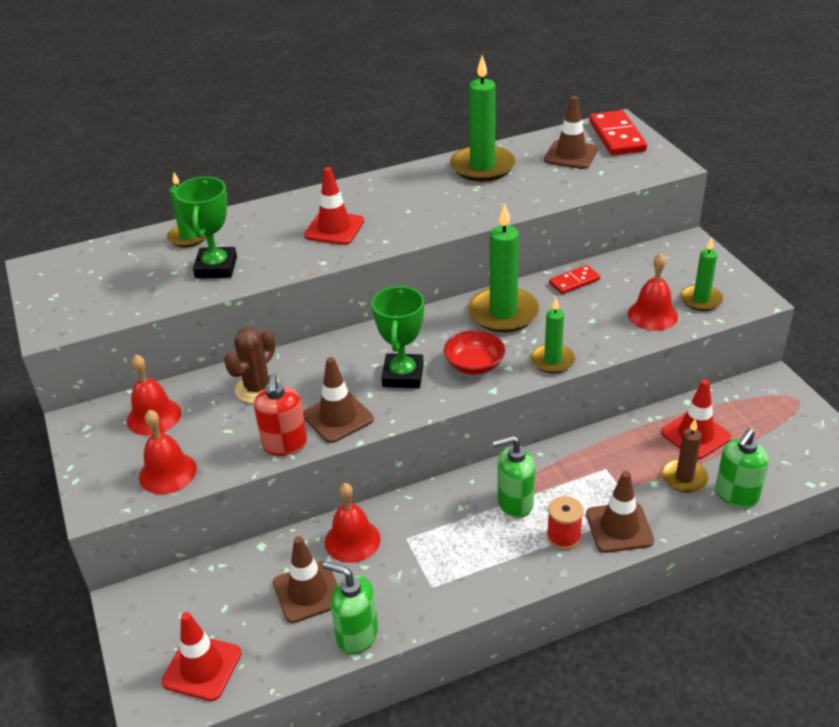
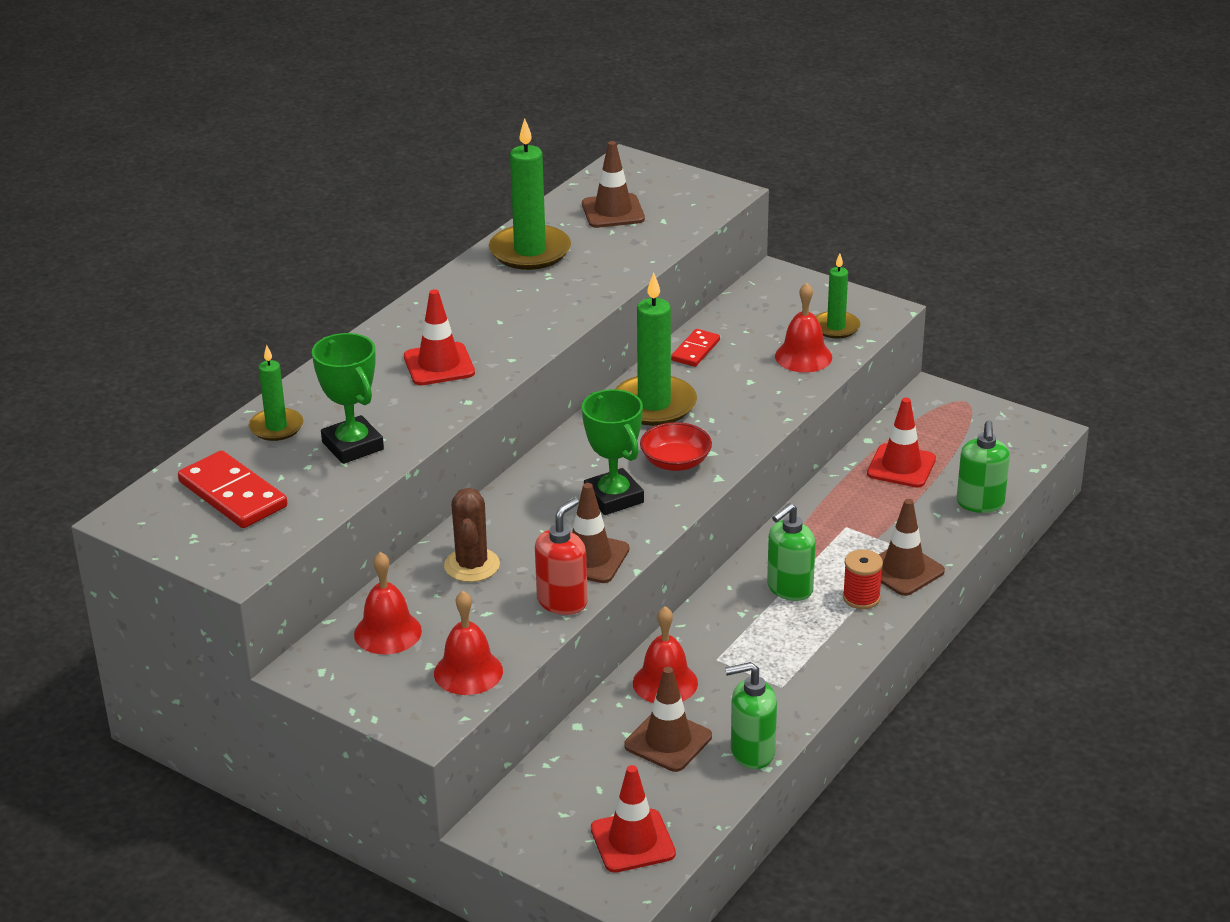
camera: 35 degrees left, 5 degrees down
red soap dispenser [254,373,307,456] -> red soap dispenser turned 105 degrees counterclockwise [535,498,588,615]
green candle [531,298,575,374] -> none
red domino [589,110,647,155] -> red domino moved to [178,450,287,528]
brown candle [662,419,709,493] -> none

